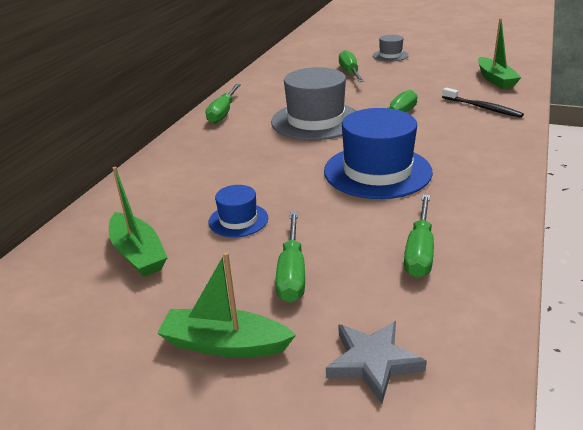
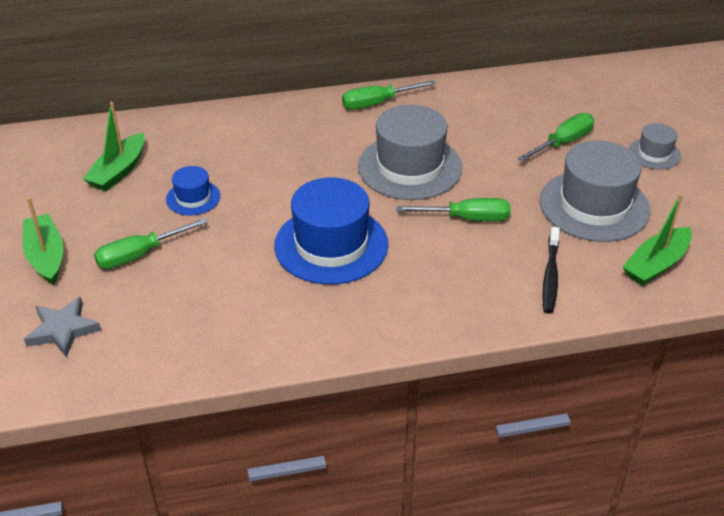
camera: 55 degrees right, 10 degrees up
green screwdriver [404,195,434,278] -> none
none -> grey hat [540,141,651,242]

